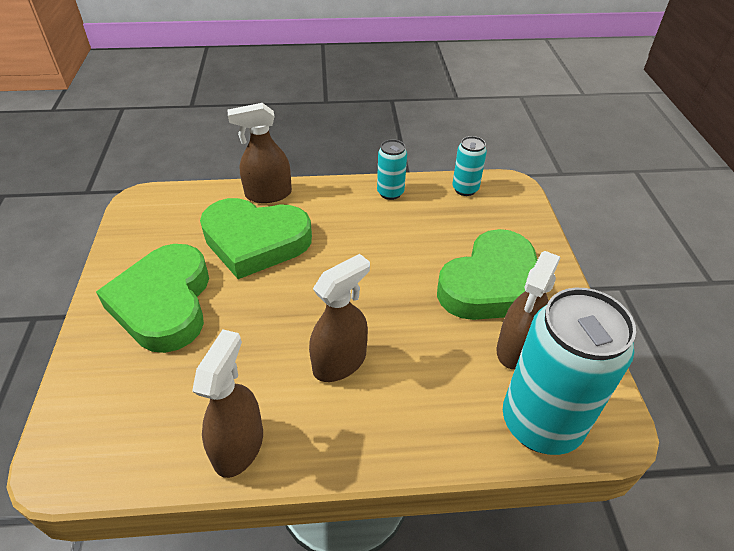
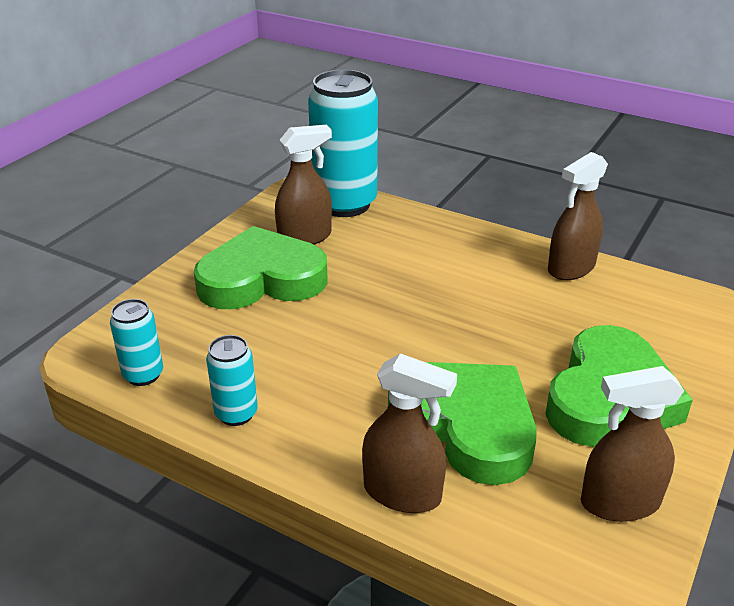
camera: 145 degrees left, 10 degrees down
brown spray bottle [309,254,370,382] -> brown spray bottle moved to [581,366,684,522]

